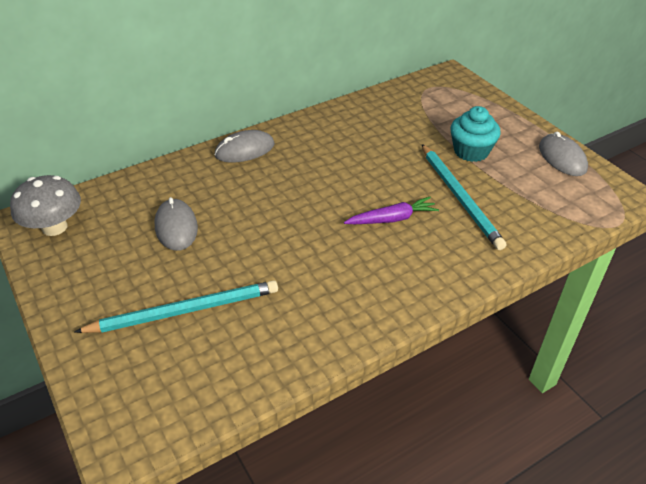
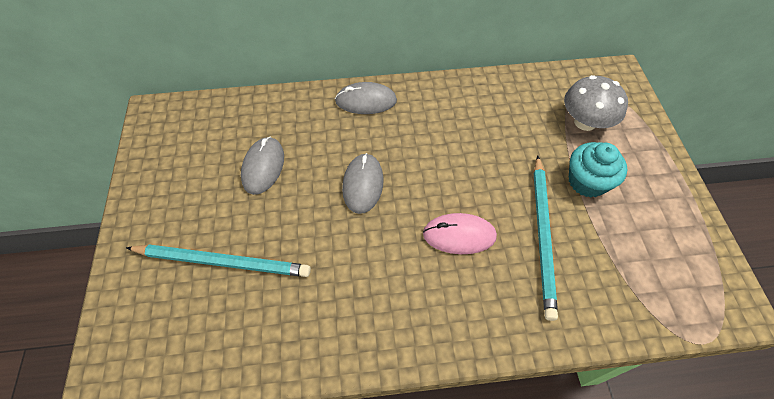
camera: 25 degrees right, 15 degrees up
grey mushroom [10,175,81,236] -> grey mushroom moved to [564,75,628,131]
purple carrot [344,197,439,224] -> pink mouse [423,213,497,254]
grey mouse [539,132,588,176] -> grey mouse moved to [342,153,383,214]

